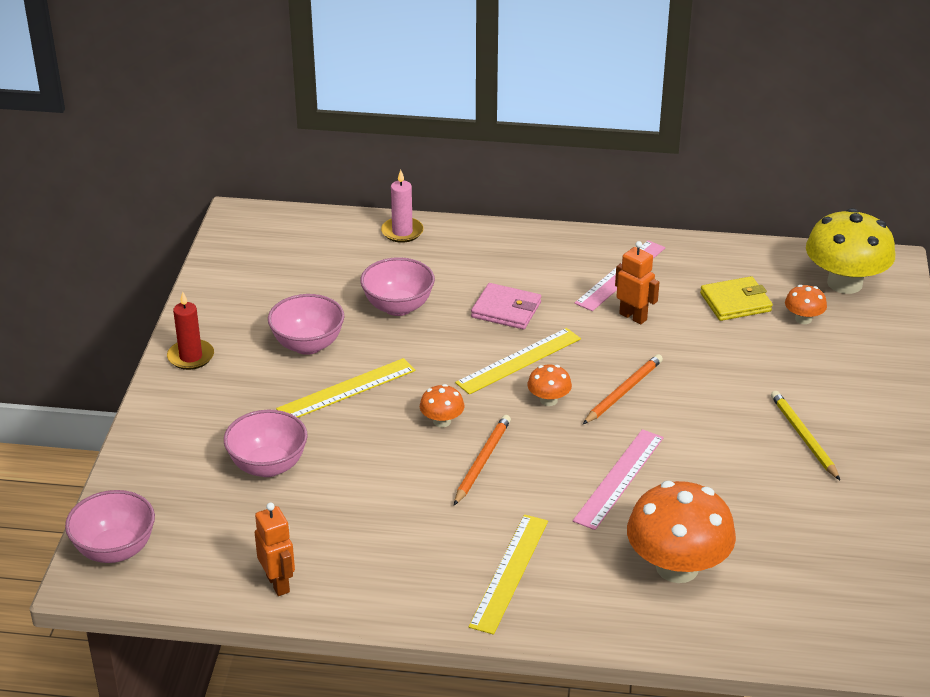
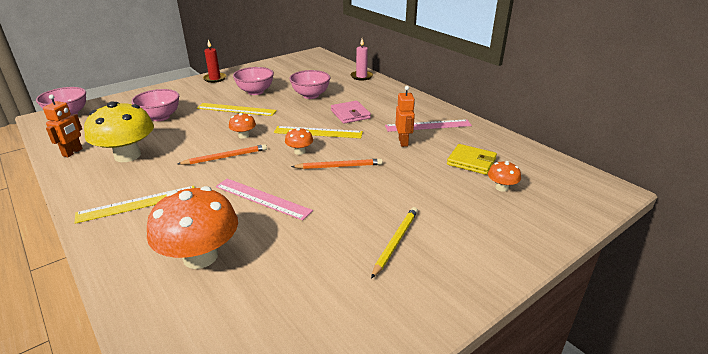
camera: 45 degrees right, 5 degrees down
pink ruler [573,429,664,530] -> pink ruler turned 45 degrees clockwise [216,179,313,221]
yellow mushroom [806,208,895,294] -> yellow mushroom moved to [84,101,154,162]

